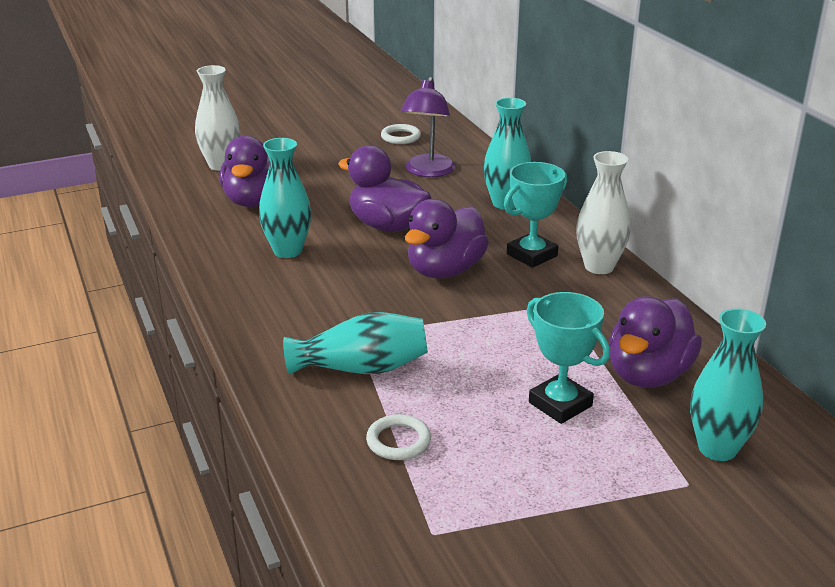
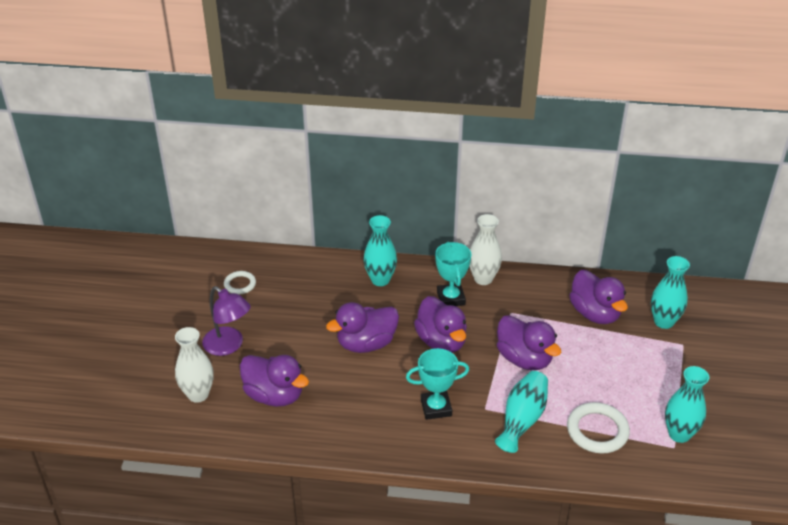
camera: 60 degrees left, 10 degrees up
turquoise vase [259,138,311,258] -> turquoise vase moved to [665,366,709,443]
white ring [366,414,431,460] -> white ring [567,402,630,454], size x1.67
purple lamp [401,76,455,177] -> purple lamp moved to [202,286,251,356]
turquoise trophy [527,292,610,424] -> turquoise trophy moved to [406,348,469,420]
none -> purple duck [497,315,561,370]

